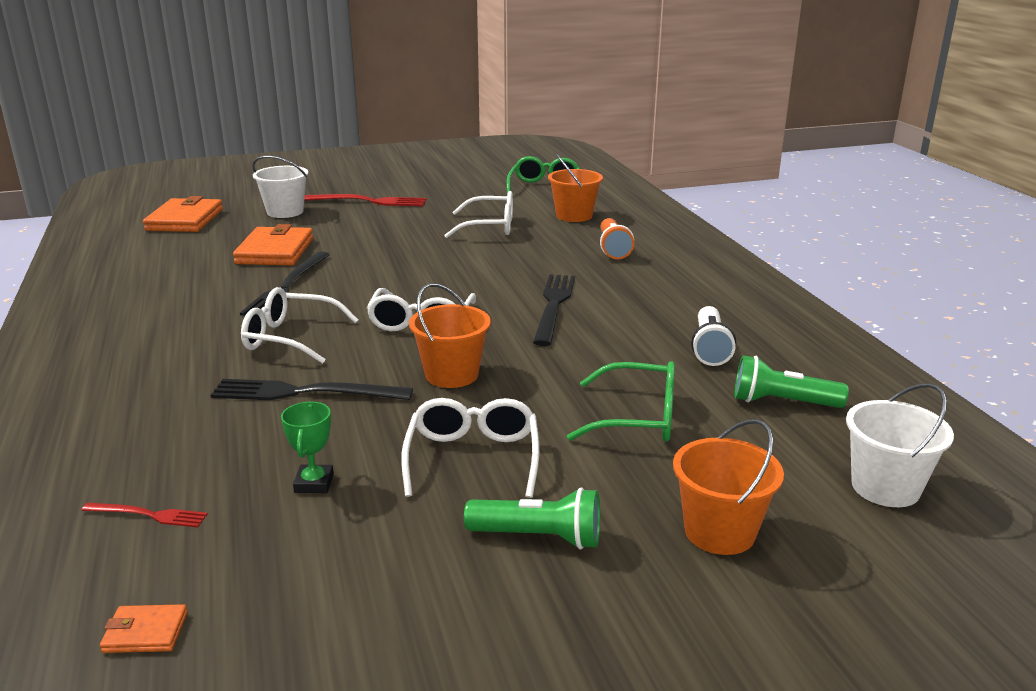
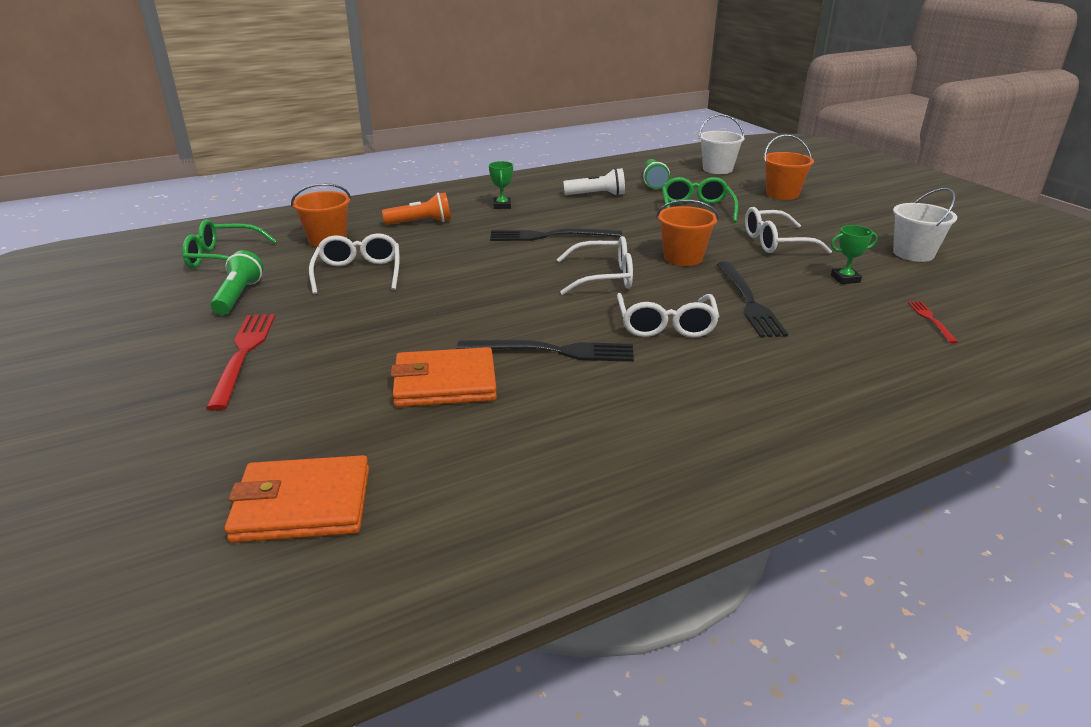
camera: 100 degrees left, 5 degrees up
orange wallet [100,604,188,653] -> none
white bucket [252,156,309,218] -> white bucket moved to [893,188,958,262]
green flashlight [464,487,600,549] -> green flashlight moved to [210,250,264,315]
none -> green trophy [489,161,513,209]

